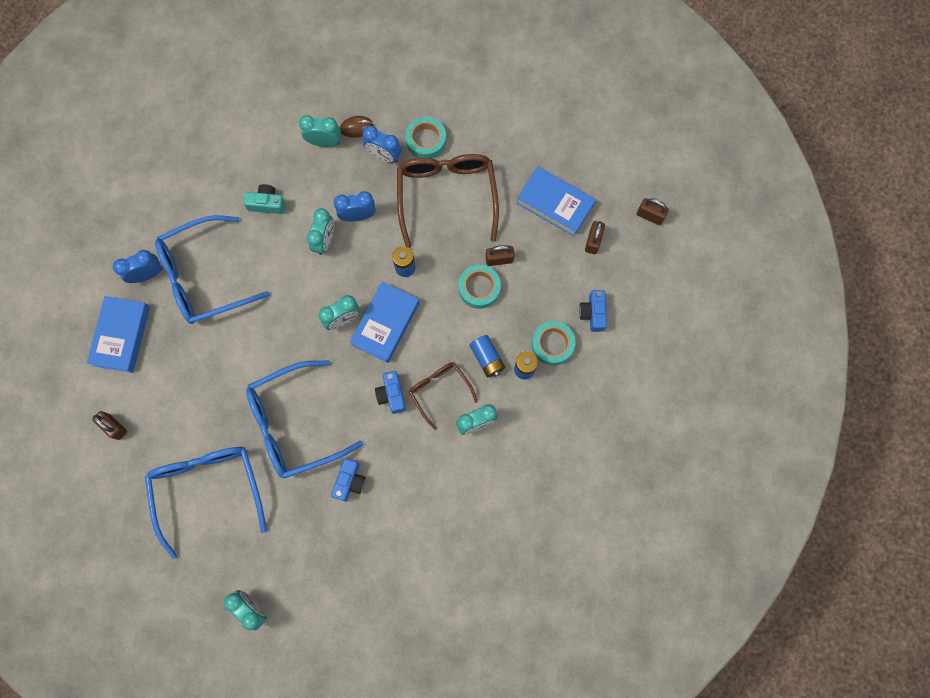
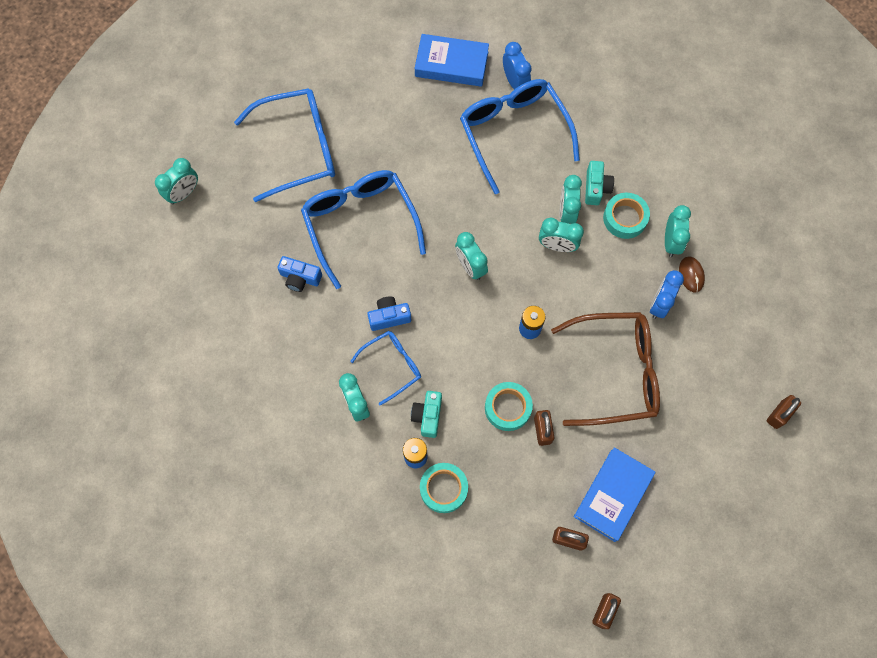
camera: 90 degrees right, 5 degrees down
brown padlock [92,411,127,440] -> brown padlock moved to [767,395,801,429]
blue clock [334,191,376,222] -> none
blue book [350,282,420,363] -> none
turquoise tape [405,117,446,159] -> turquoise tape moved to [603,193,650,239]
brown glasses [409,362,478,430] -> blue glasses [350,331,421,406]
blue battery [470,335,505,377] -> turquoise camera [411,391,442,438]
blue camera [579,290,607,332] -> none
none -> turquoise clock [560,175,582,224]

